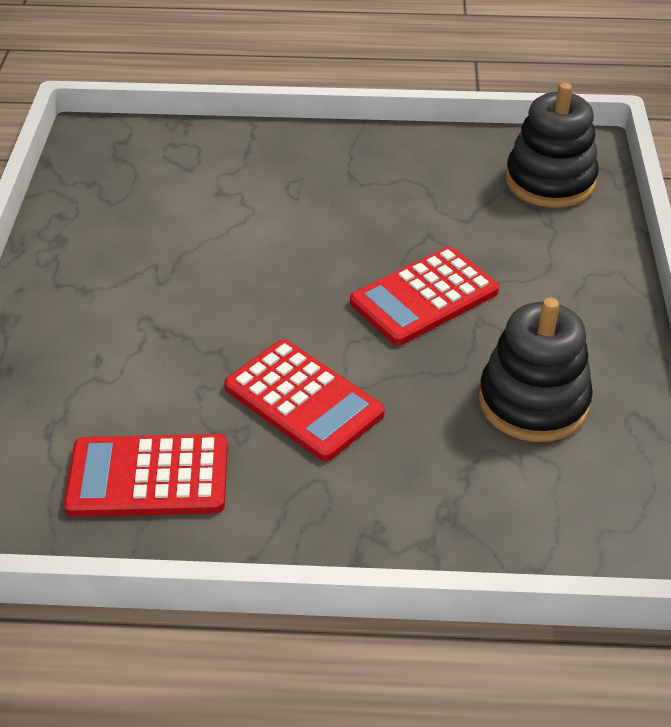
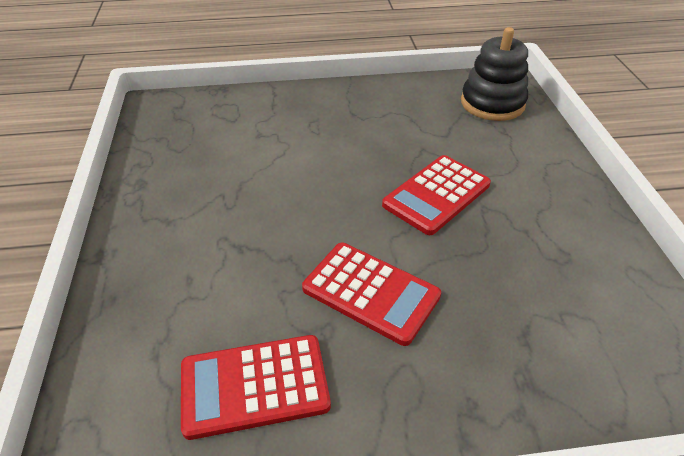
camera: 10 degrees left, 0 degrees up
black stacking toy [479,298,593,442] -> none

